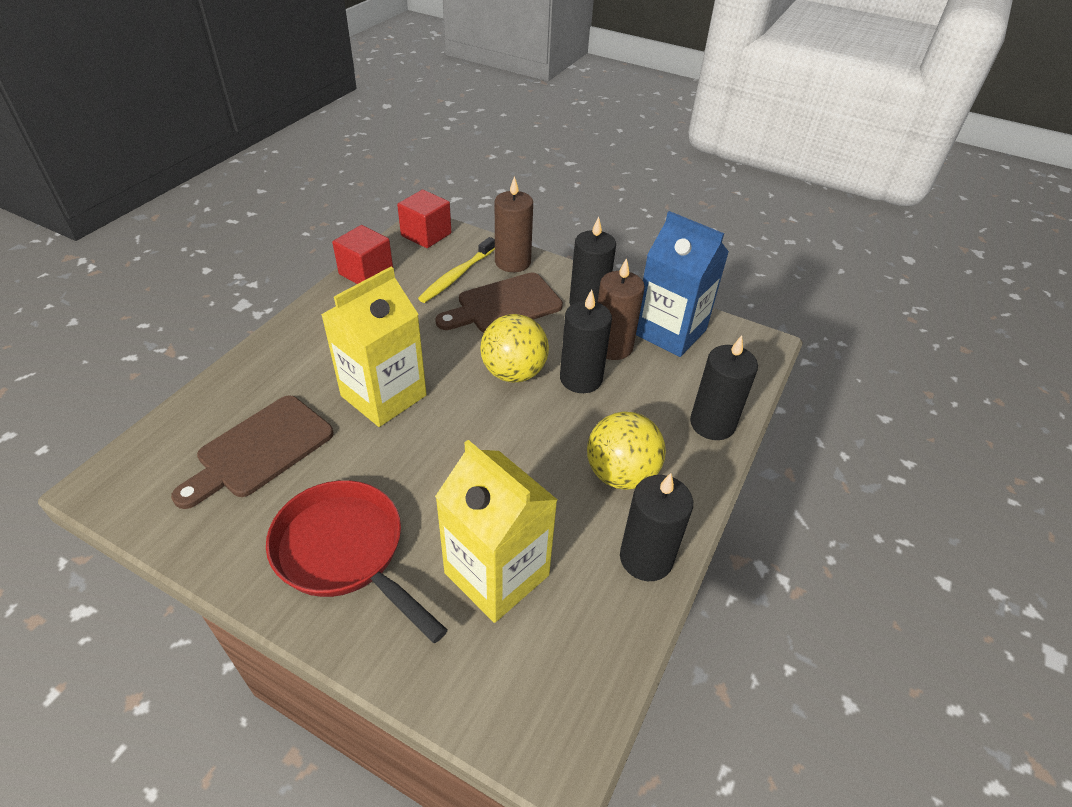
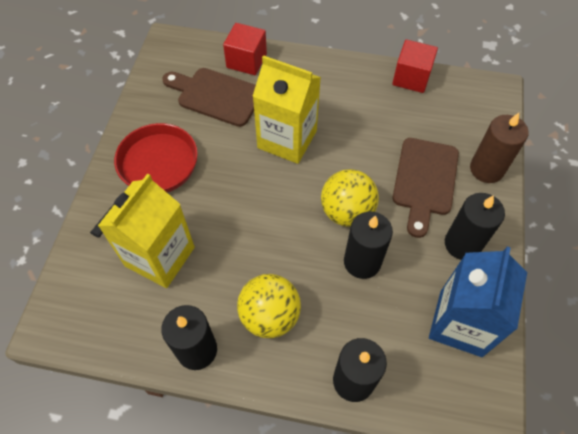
camera: 75 degrees right, 15 degrees up
red cube [397,190,451,248] -> red cube moved to [223,23,267,75]
yellow toothbrush [418,237,495,303] -> none
brown cutting board [435,272,563,333] -> brown cutting board turned 120 degrees counterclockwise [393,138,459,238]
brown candle [598,258,645,360] -> none

